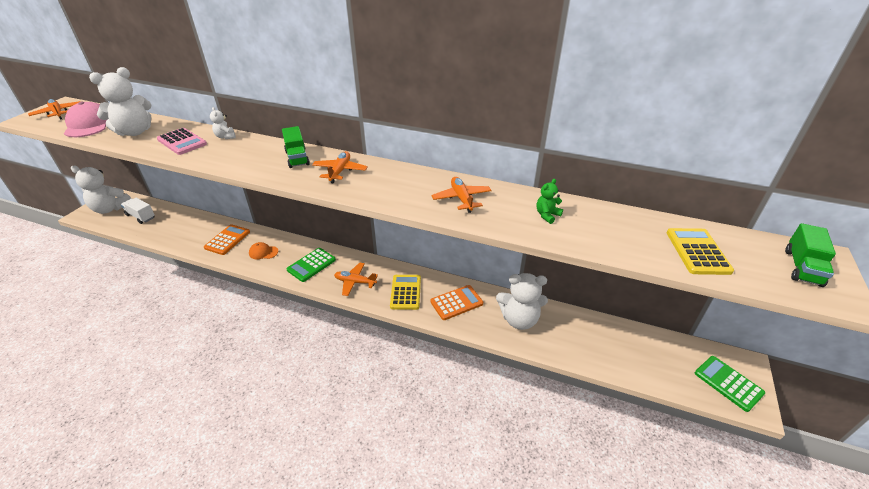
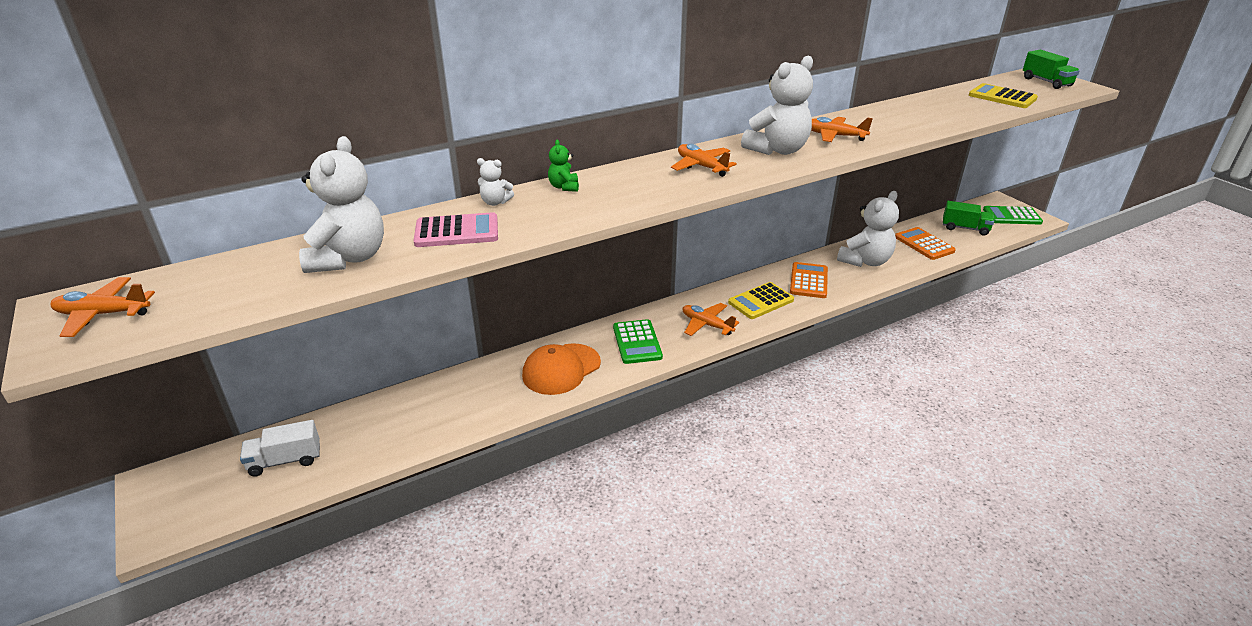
camera: 50 degrees left, 5 degrees down
pink cap [64,102,107,137] -> none
white teddy bear [71,166,131,214] -> white teddy bear moved to [741,56,813,155]
orange calculator [204,224,250,255] -> orange calculator moved to [895,227,956,260]
orange cap [249,242,278,259] -> orange cap [522,343,601,395], size x1.82
green truck [282,126,310,168] -> green truck moved to [943,201,994,235]
orange plane [334,262,378,296] -> orange plane turned 75 degrees clockwise [683,303,739,336]
yellow calculator [390,275,421,310] -> yellow calculator turned 75 degrees counterclockwise [728,282,794,319]
green teddy bear [537,179,563,224] -> green teddy bear moved to [548,140,579,192]

